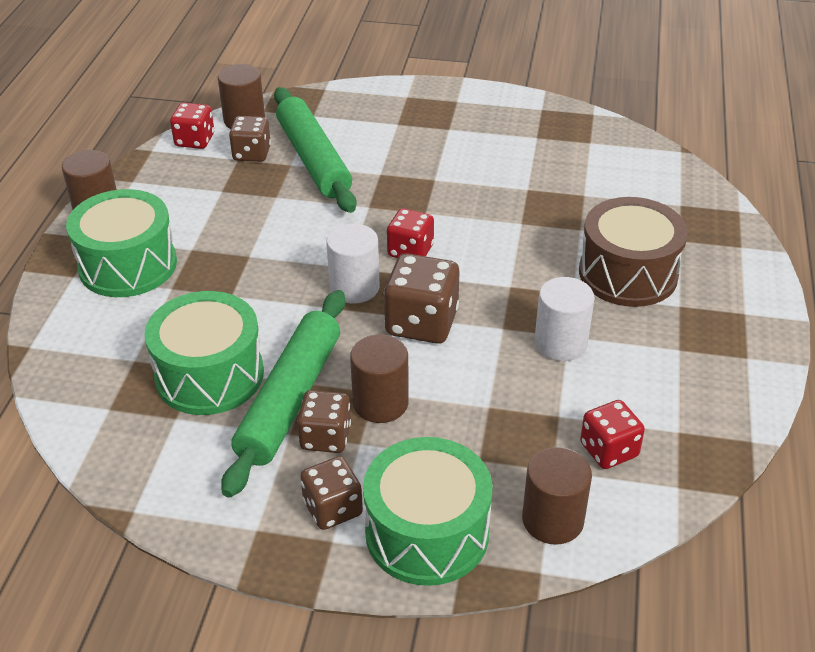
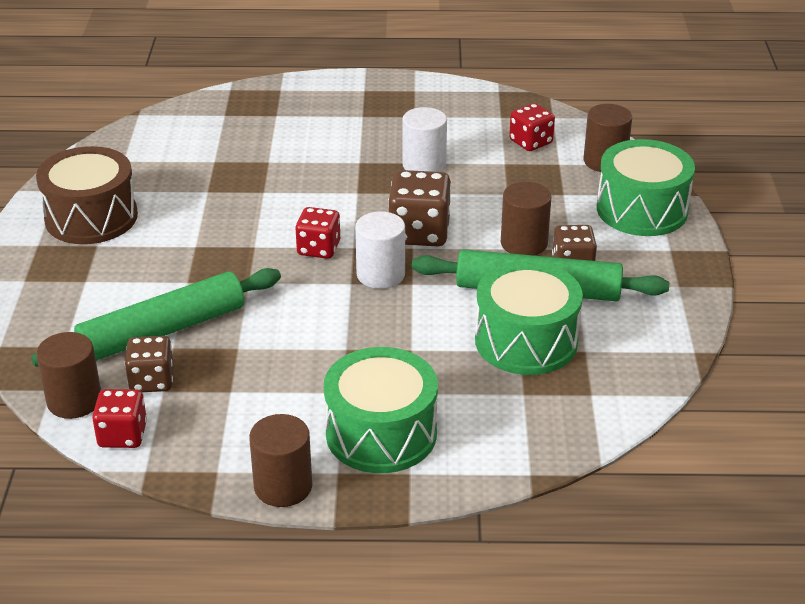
camera: 100 degrees left, 5 degrees down
brown dice [300,456,363,530] -> none
brown drum [579,197,688,307] -> brown drum moved to [36,146,138,244]

